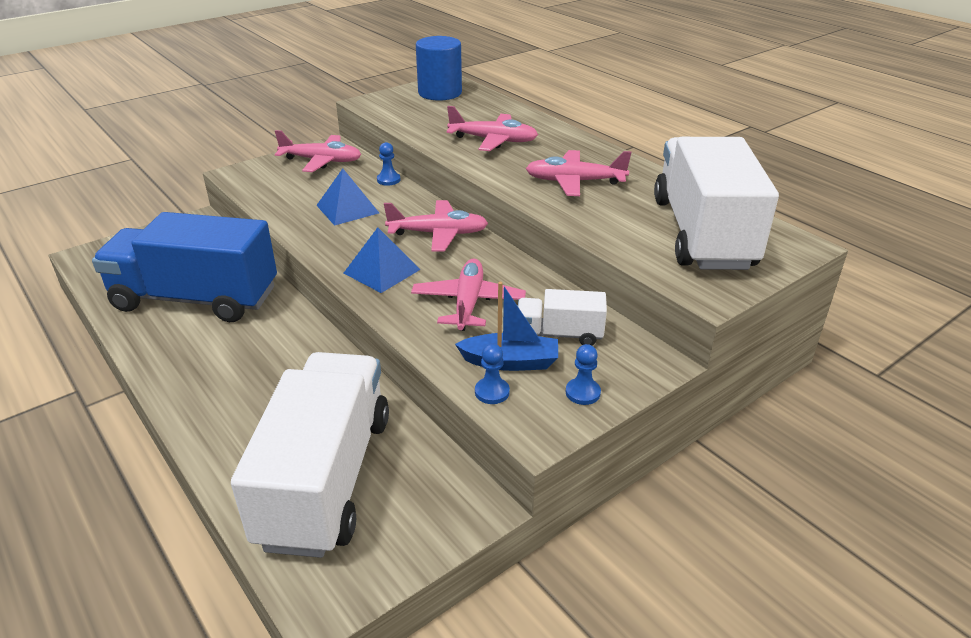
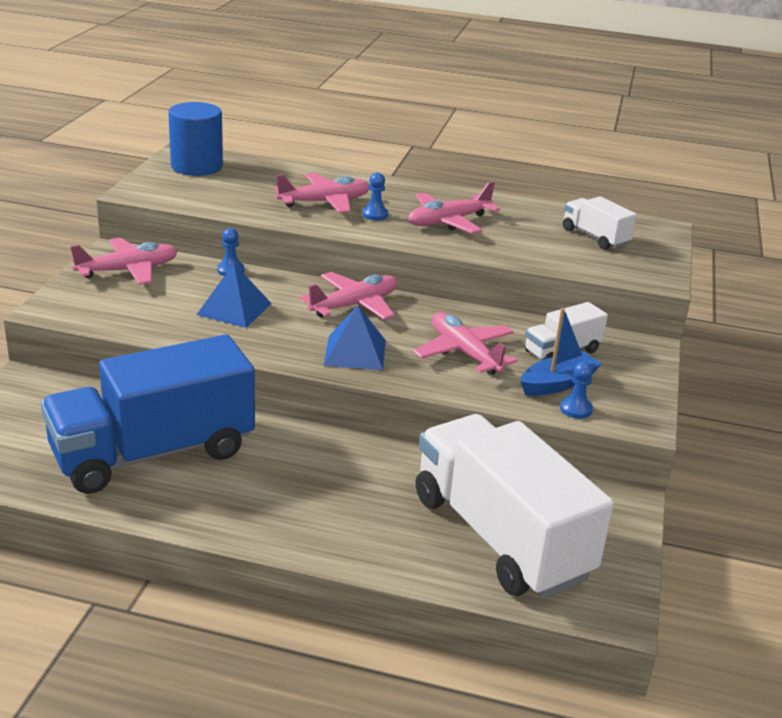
camera: 40 degrees left, 5 degrees down
blue pawn [566,344,601,405] -> blue pawn moved to [362,172,388,220]
white truck [654,137,779,270] -> white truck [563,196,637,250], size x0.46

